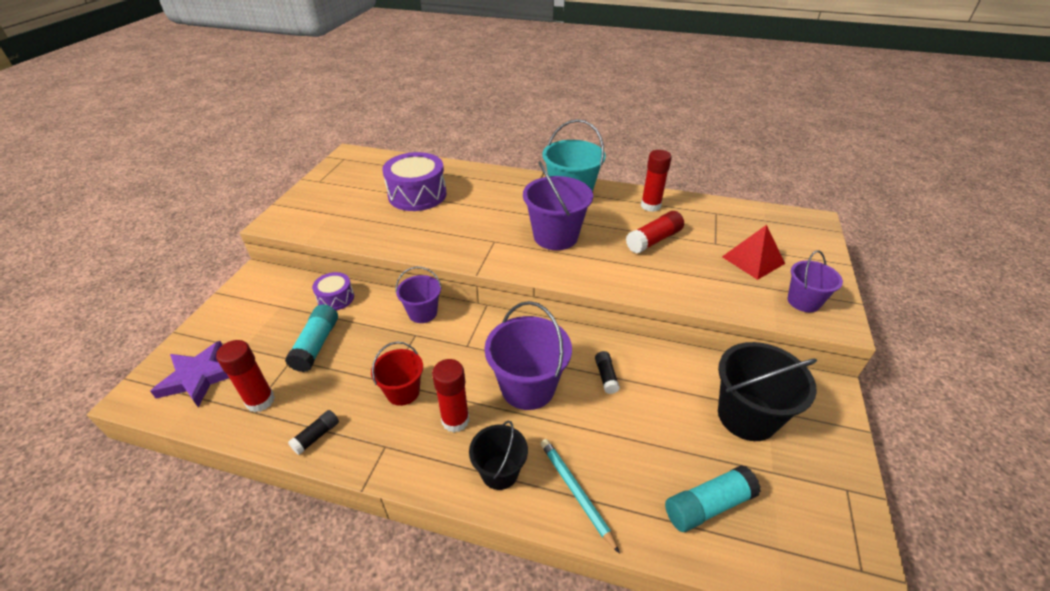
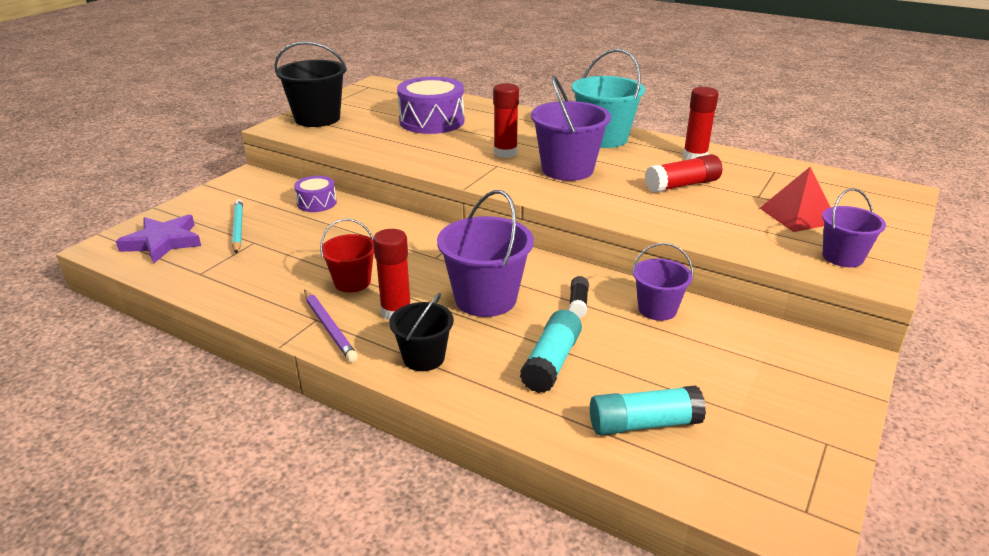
camera: 15 degrees right, 10 degrees down
red glue stick [216,340,275,412] -> red glue stick moved to [493,83,519,158]
turquoise glue stick [285,304,338,372] -> turquoise glue stick moved to [520,310,582,393]
black glue stick [288,410,339,455] -> none
purple bucket [396,267,442,323] -> purple bucket moved to [632,243,693,321]
turquoise pencil [540,439,620,554] -> turquoise pencil moved to [232,199,243,253]
black bucket [718,342,817,441] -> black bucket moved to [274,41,347,127]
none -> purple pencil [304,290,358,362]

